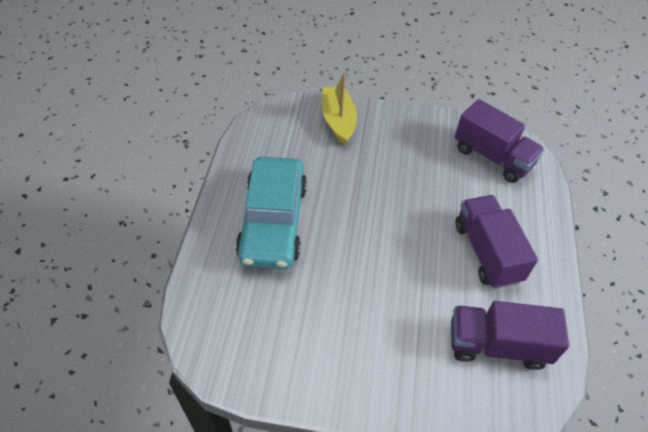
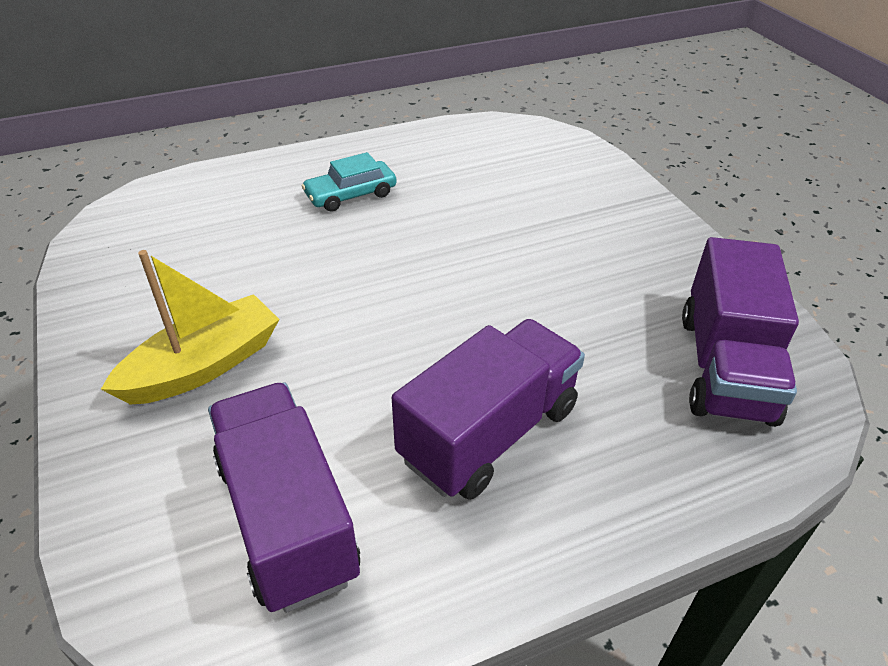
camera: 60 degrees right, 10 degrees down
turquoise car [236,157,307,269] -> turquoise car [302,152,397,212], size x0.46
yellow boat [322,73,357,145] -> yellow boat moved to [101,250,280,405]

